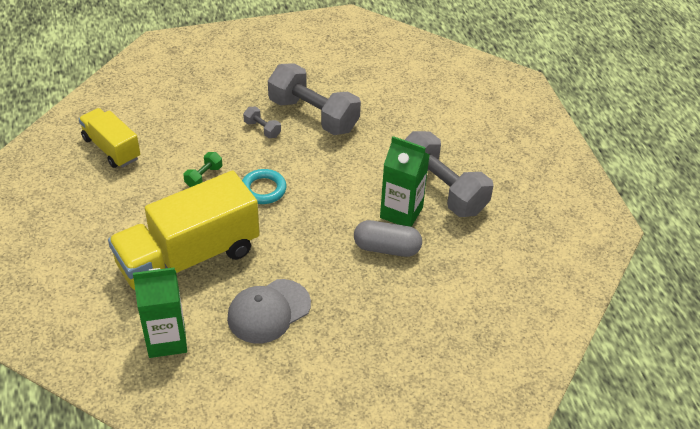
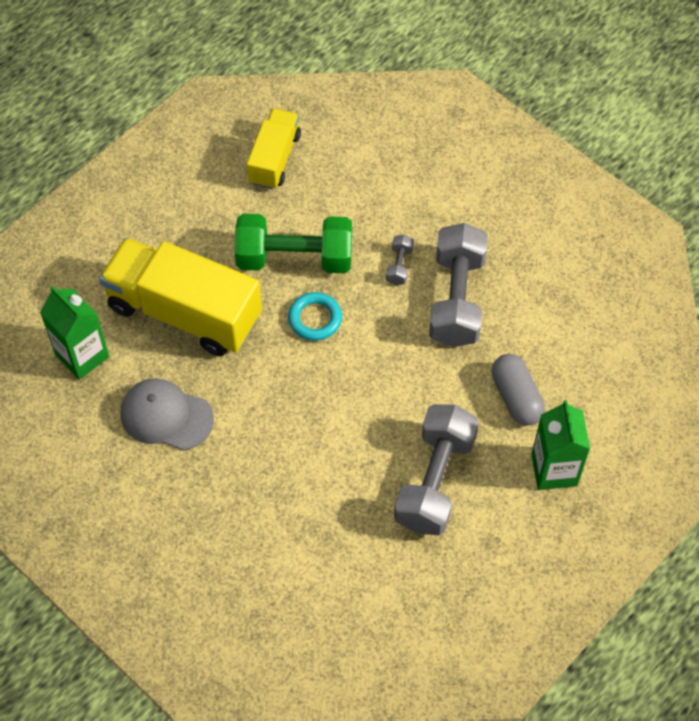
camera: 60 degrees right, 15 degrees up
green dumbbell [183,152,222,187] -> green dumbbell [234,214,352,273], size x2.37
grey capsule [354,220,422,257] -> grey capsule moved to [492,354,545,426]
green carton [380,136,430,227] -> green carton moved to [531,400,590,490]

